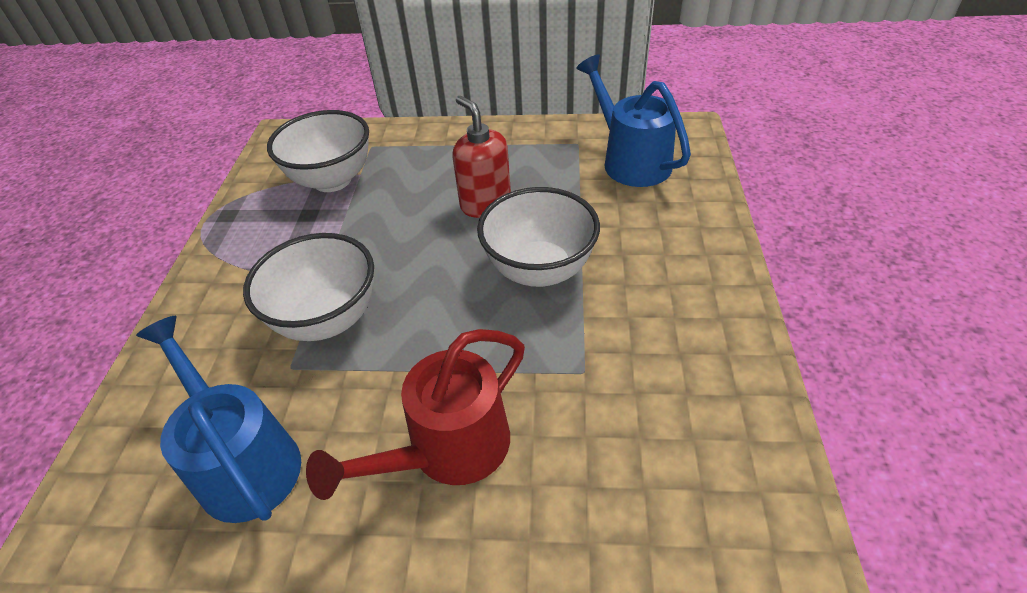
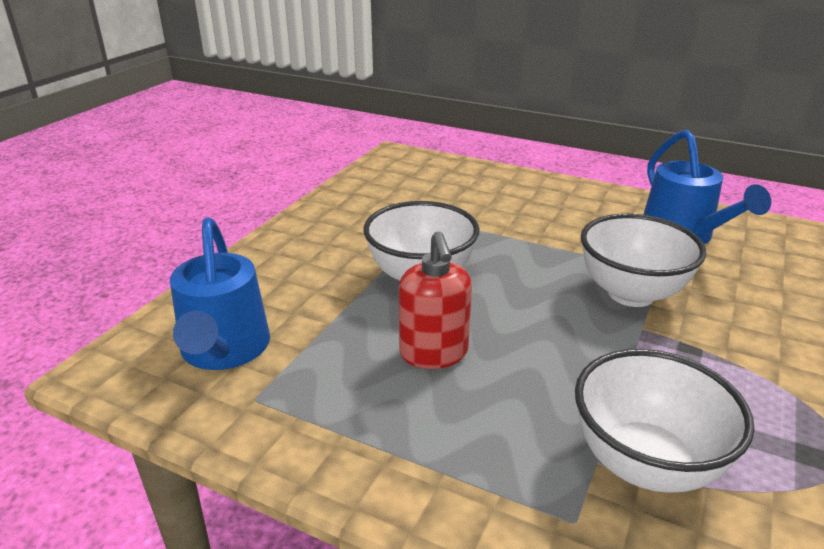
camera: 160 degrees left, 15 degrees down
red watering can [306,329,525,500] -> none

